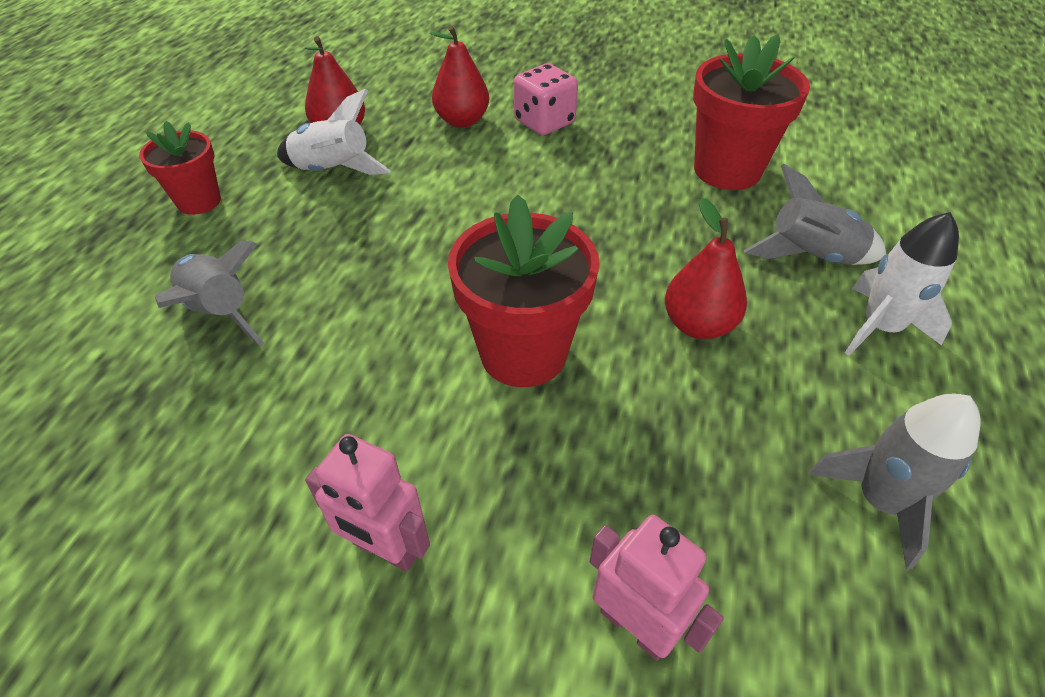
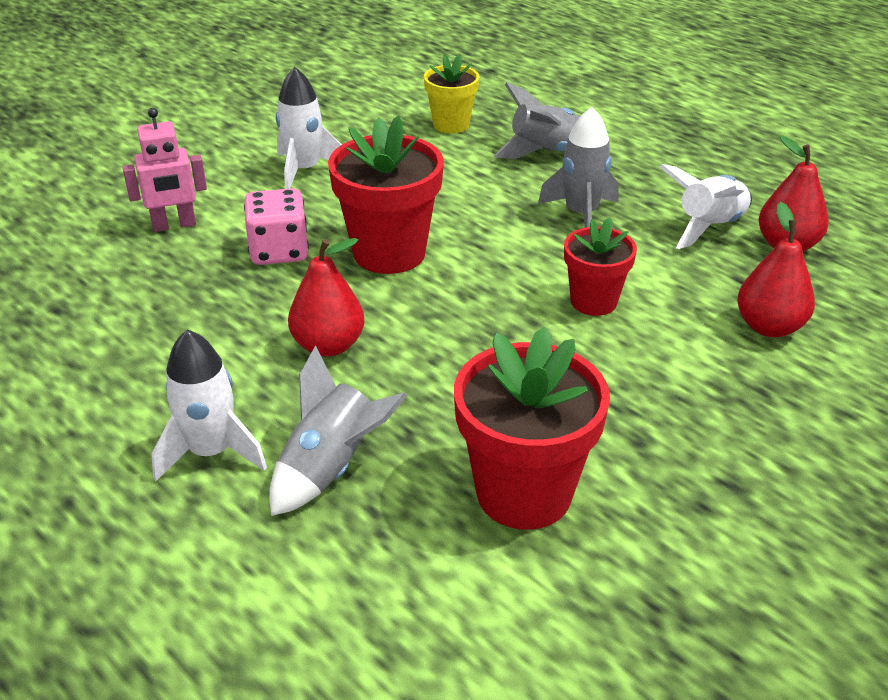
camera: 120 degrees right, 10 degrees down
red flower pot [139,121,221,215] -> red flower pot moved to [564,217,637,316]
pink robot [305,434,430,572] -> white rocket [276,67,342,189]
pink dice [514,63,578,135] -> pink dice moved to [244,188,309,265]
grey rocket [808,394,981,570] -> grey rocket moved to [538,107,619,228]
none -> yellow flower pot [424,54,480,133]

